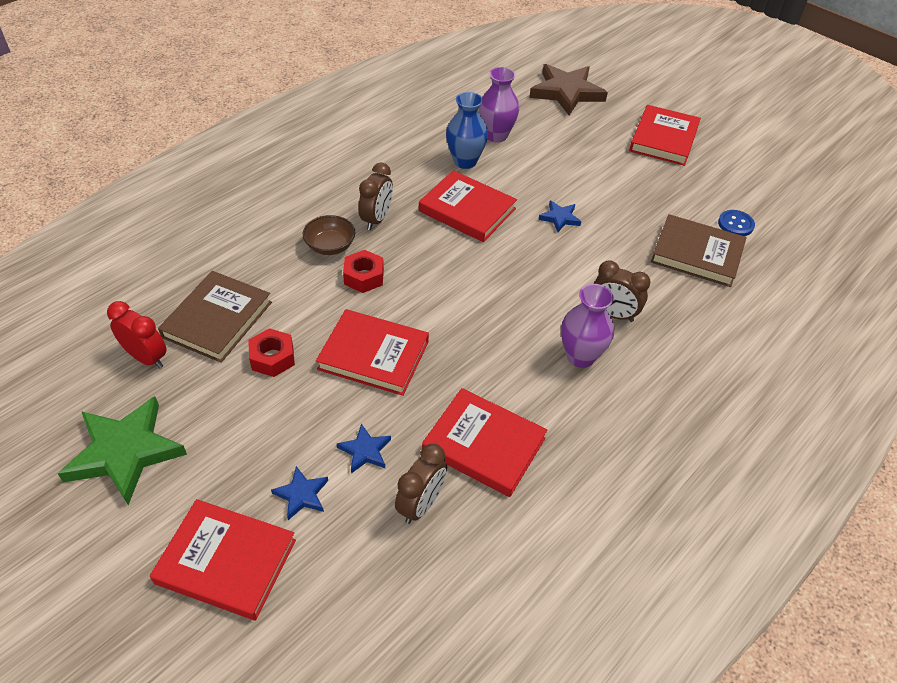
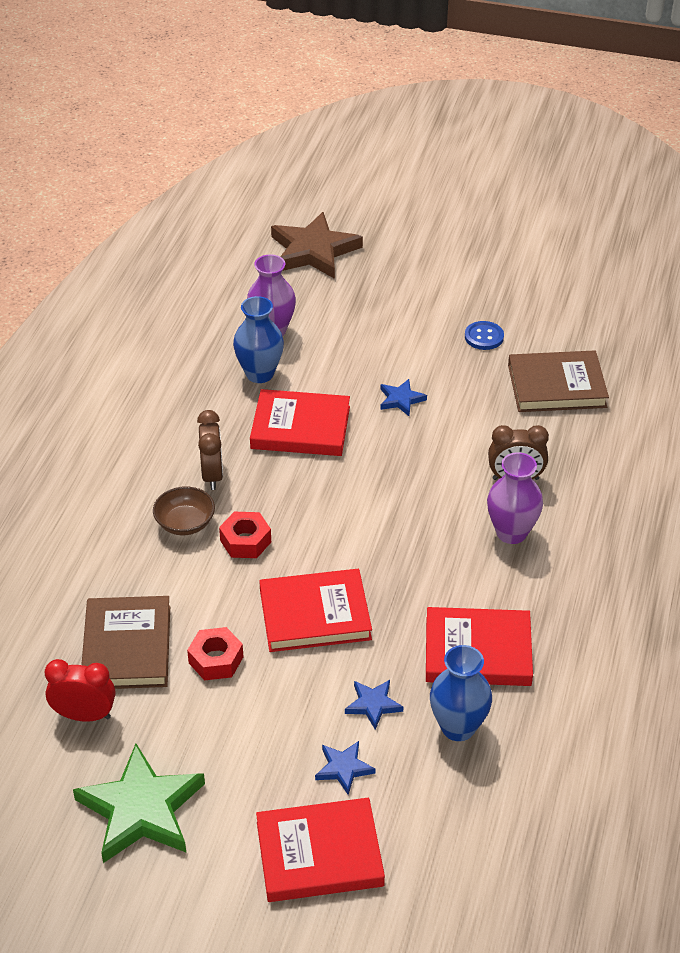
camera: 25 degrees left, 5 degrees down
brown clock [395,444,447,524] -> blue vase [430,645,492,741]
red book [629,105,701,166] -> none
blue button [718,210,755,236] -> blue button moved to [465,321,504,350]

